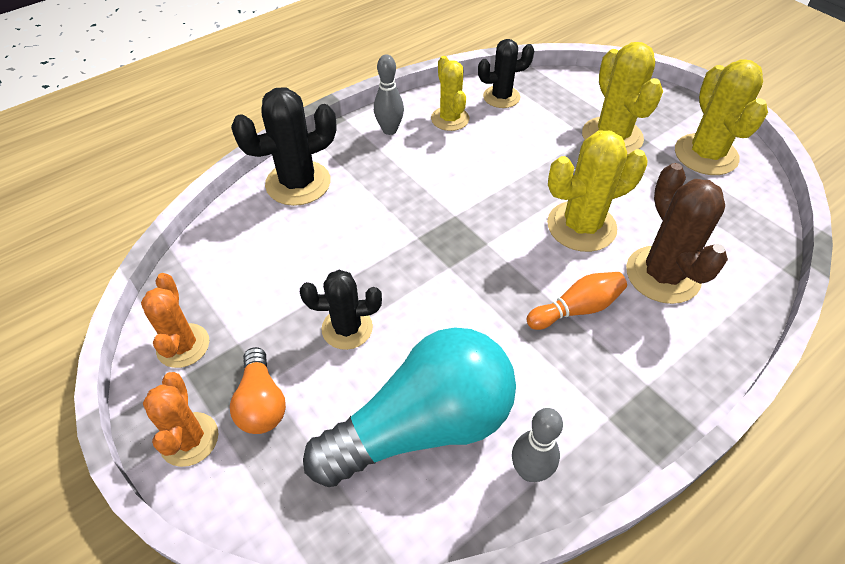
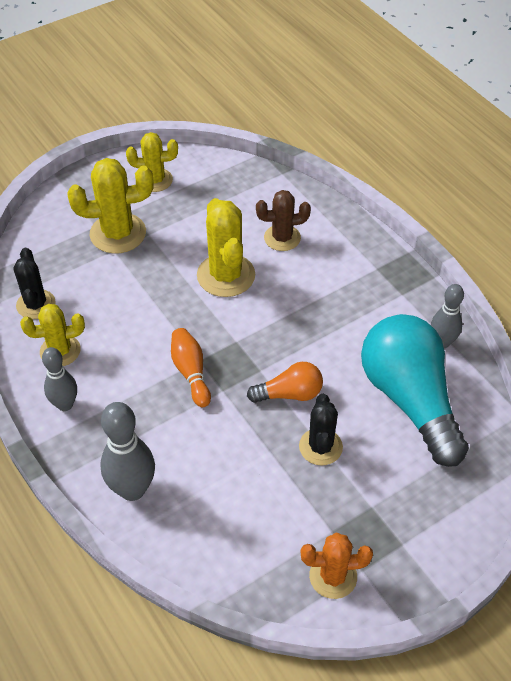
camera: 85 degrees left, 0 degrees up
orange cactus [143,372,219,467] -> none
orange light bulb [230,347,286,434] -> orange light bulb moved to [247,362,323,403]
black cactus [231,87,337,206] -> grey bowling pin [100,402,155,501]
orange bowling pin [526,272,627,330] -> orange bowling pin moved to [171,328,211,407]
brown cactus [626,163,728,304] -> brown cactus [256,190,311,251], size x0.65
yellow cactus [675,59,768,175] -> yellow cactus [126,132,178,192], size x0.65

